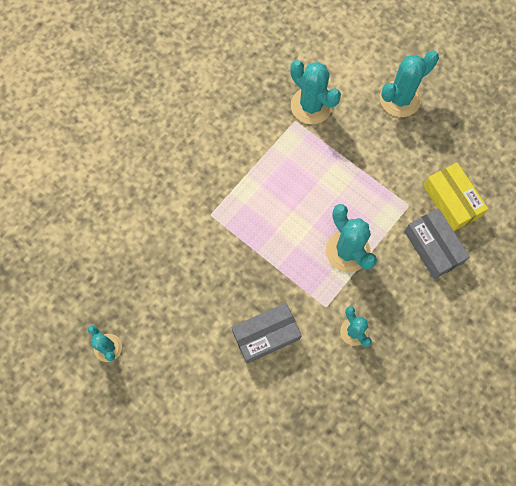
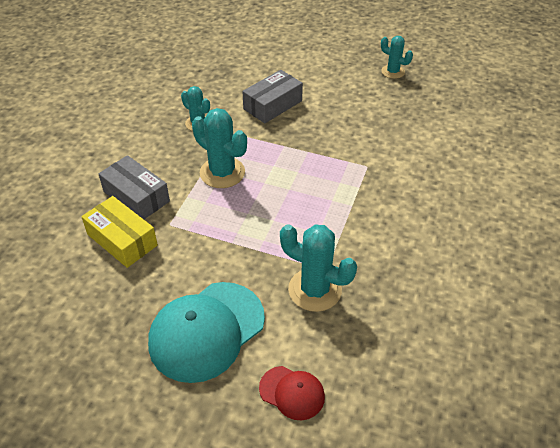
camera: 160 degrees right, 25 degrees down
turquoise cactus [380,51,439,117] -> turquoise cap [148,282,265,383]
none -> red cap [259,366,325,420]

